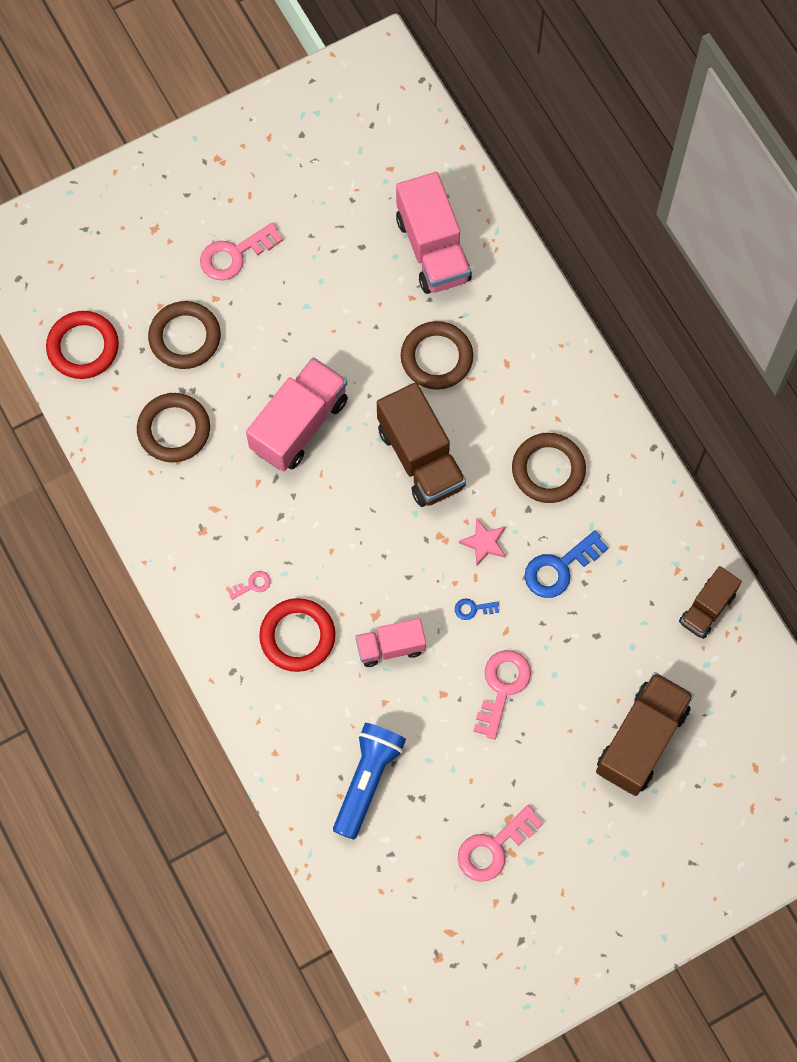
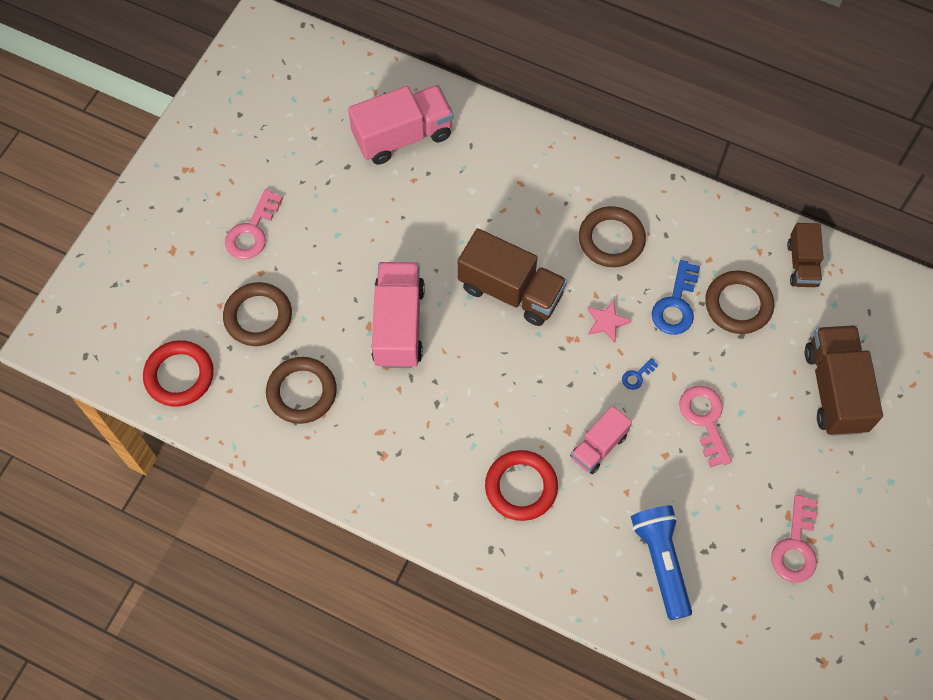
camera: 35 degrees left, 5 degrees down
pink key [228,571,271,600] -> none
pink truck [396,172,472,294] -> pink truck turned 60 degrees counterclockwise [348,85,454,165]
brown ring [401,321,473,390] -> brown ring moved to [705,270,774,334]

